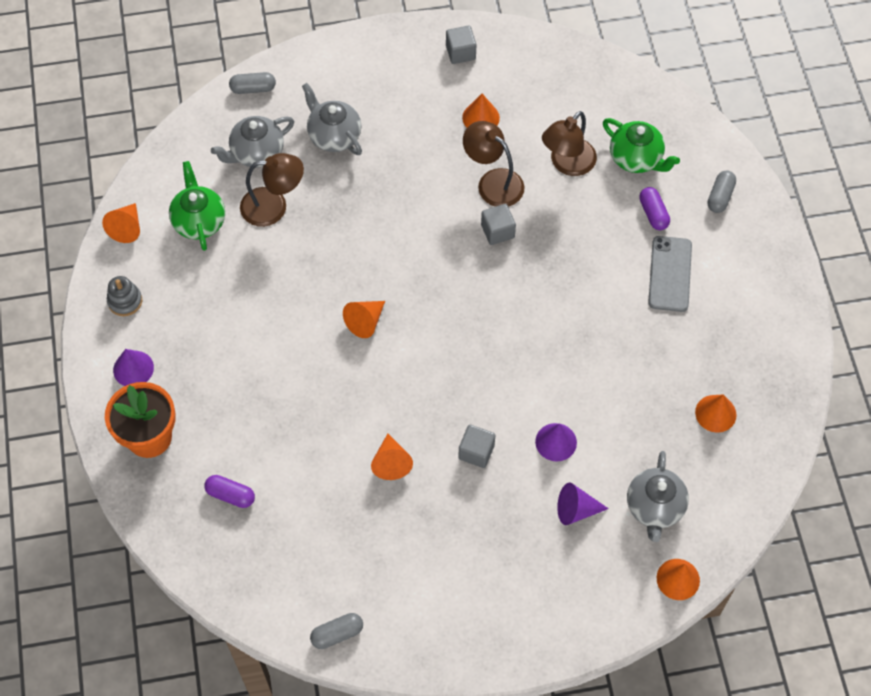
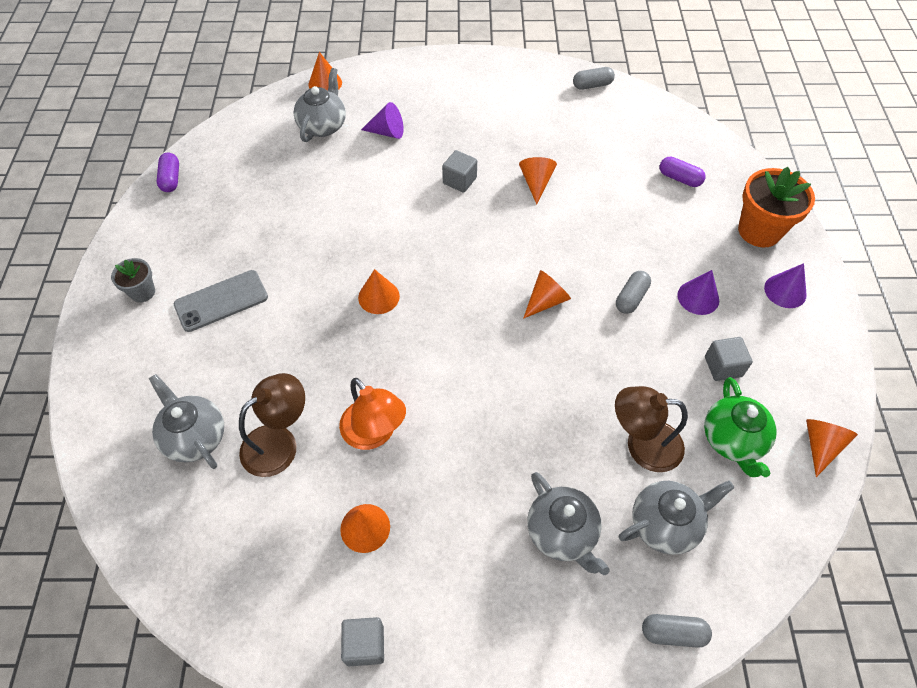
camera: 170 degrees left, 5 degrees down
grey stacking toy [107,276,142,316] -> none
brown lamp [463,121,524,207] -> orange lamp [339,378,406,450]
grey cube [481,204,516,245] -> grey cube moved to [705,337,753,381]
purple cone [535,423,577,461] -> purple cone moved to [677,270,719,315]
green teapot [603,118,680,173] -> grey teapot [149,374,224,469]
purple capsule [639,187,670,230] -> purple capsule moved to [157,153,179,192]
grey phone [648,236,692,312] -> grey phone turned 45 degrees clockwise [174,270,268,332]
orange cone [695,395,737,433] -> orange cone moved to [358,269,400,314]
grey capsule [708,170,736,213] -> grey capsule moved to [616,271,651,314]
none -> grey flower pot [111,258,155,302]

